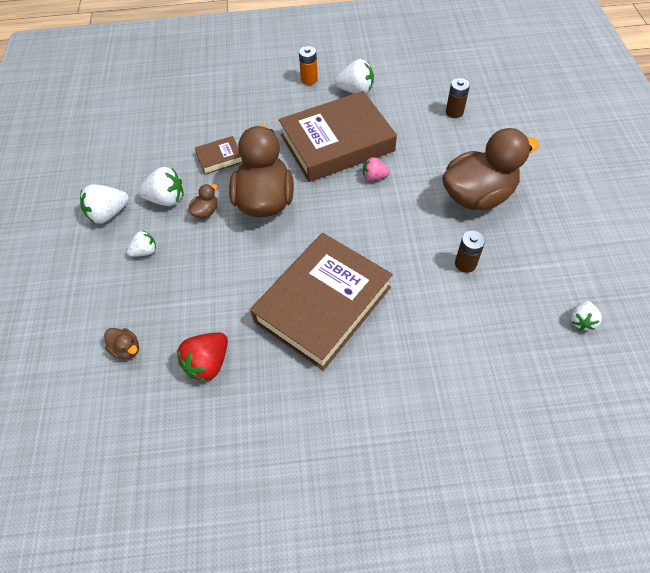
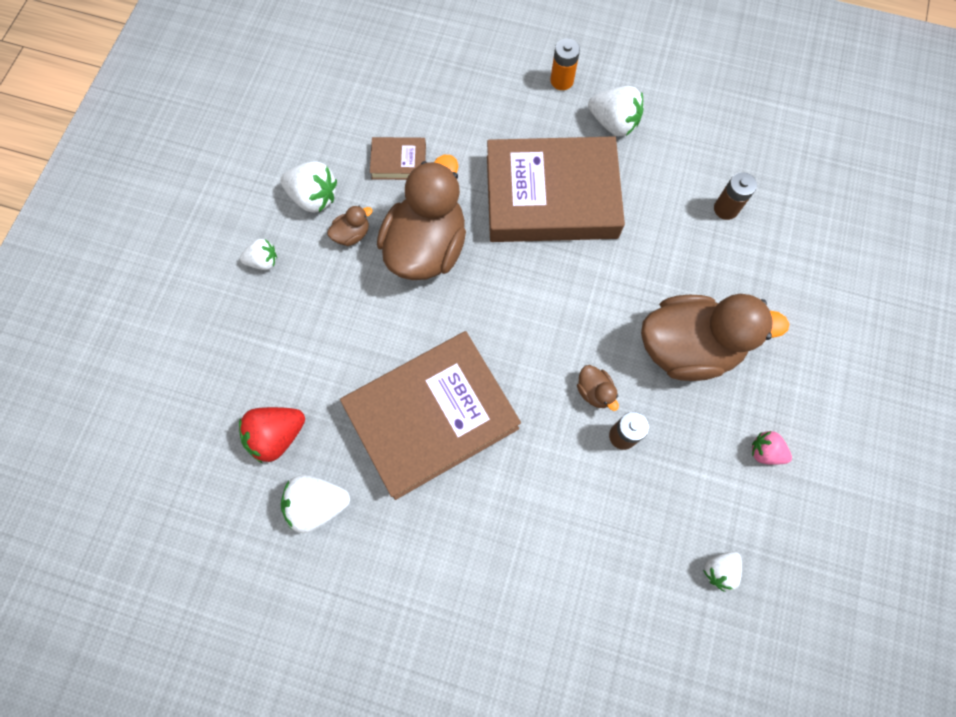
camera: 20 degrees right, 15 degrees up
white strawberry [80,184,129,224] -> white strawberry moved to [281,475,350,533]
brown duck [104,328,139,359] -> brown duck moved to [577,365,619,411]
pink strawberry [363,157,390,181] -> pink strawberry moved to [752,431,792,465]

